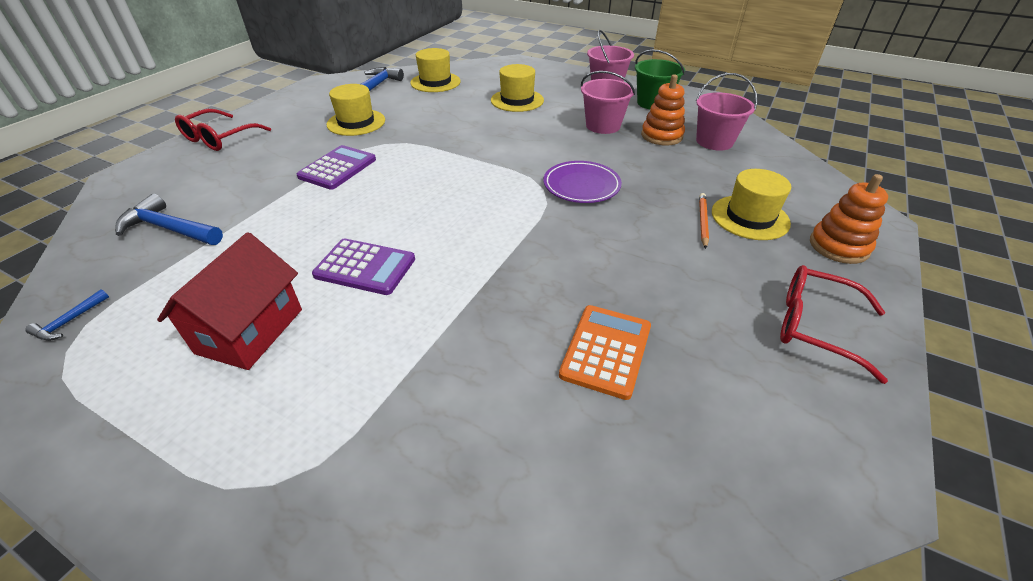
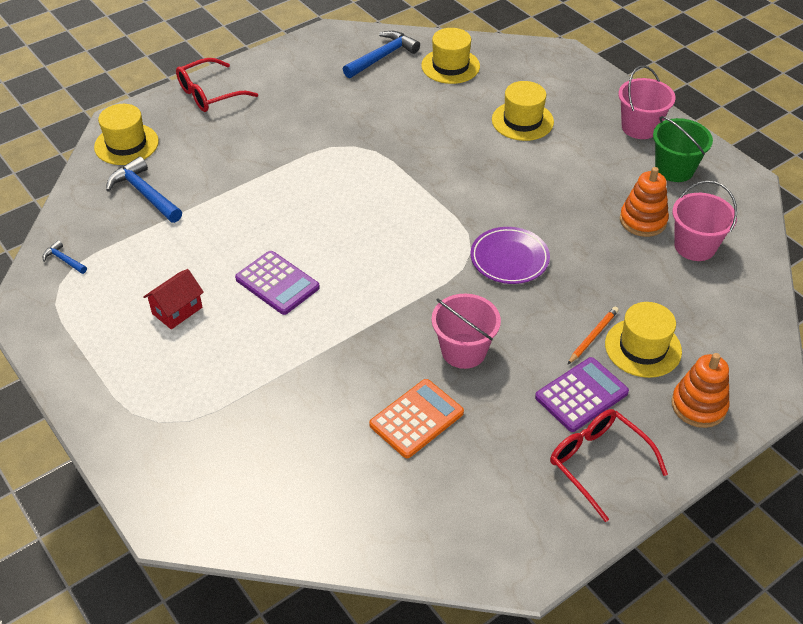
camera: 25 degrees right, 5 degrees up
blue hammer [25,290,109,341] -> blue hammer turned 75 degrees clockwise [42,240,87,274]
red house [157,232,302,370] -> red house [143,269,204,329], size x0.62
purple calculator [297,145,376,190] -> purple calculator moved to [535,357,629,432]
yellow hat [327,84,385,136] -> yellow hat moved to [94,104,159,165]
pink bucket [581,71,635,134] -> pink bucket moved to [431,294,501,369]

